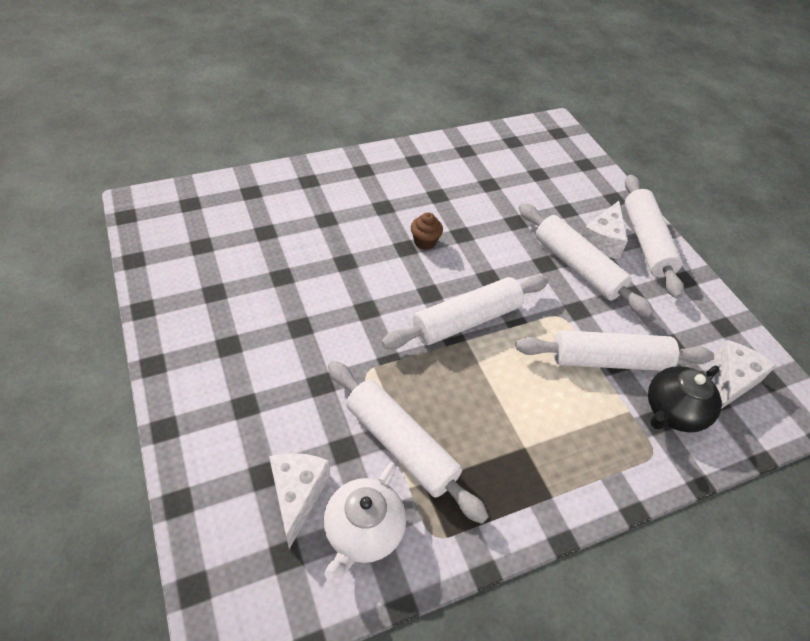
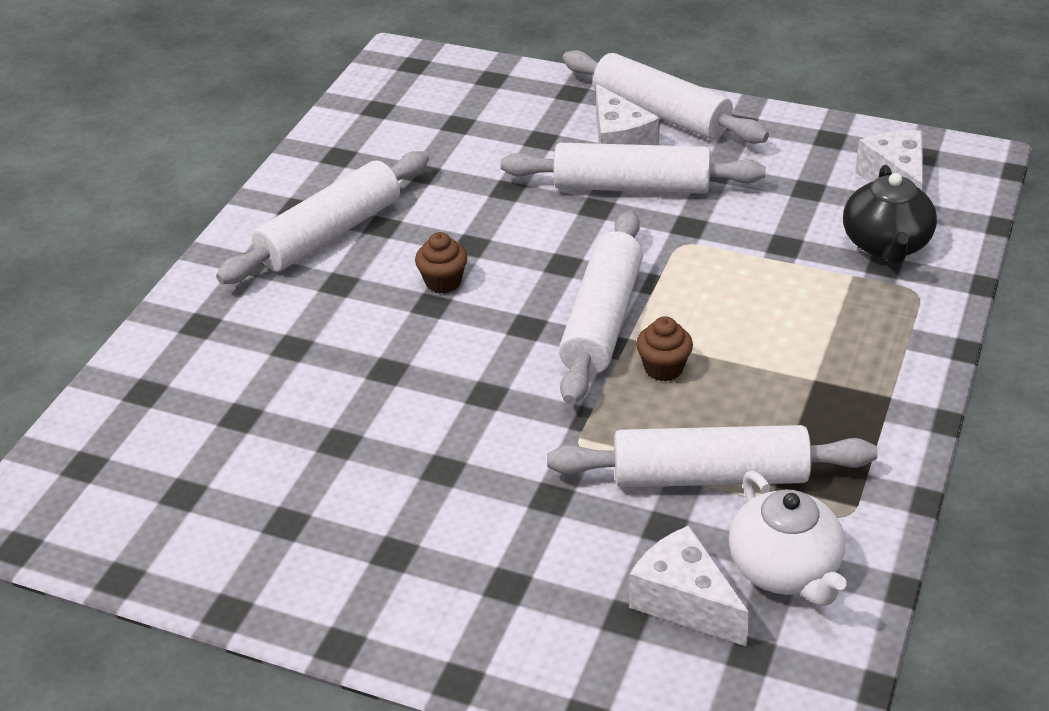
camera: 40 degrees left, 10 degrees down
white rolling pin [515,330,714,371] -> white rolling pin moved to [216,151,429,284]
none -> brown cupcake [636,316,693,381]

